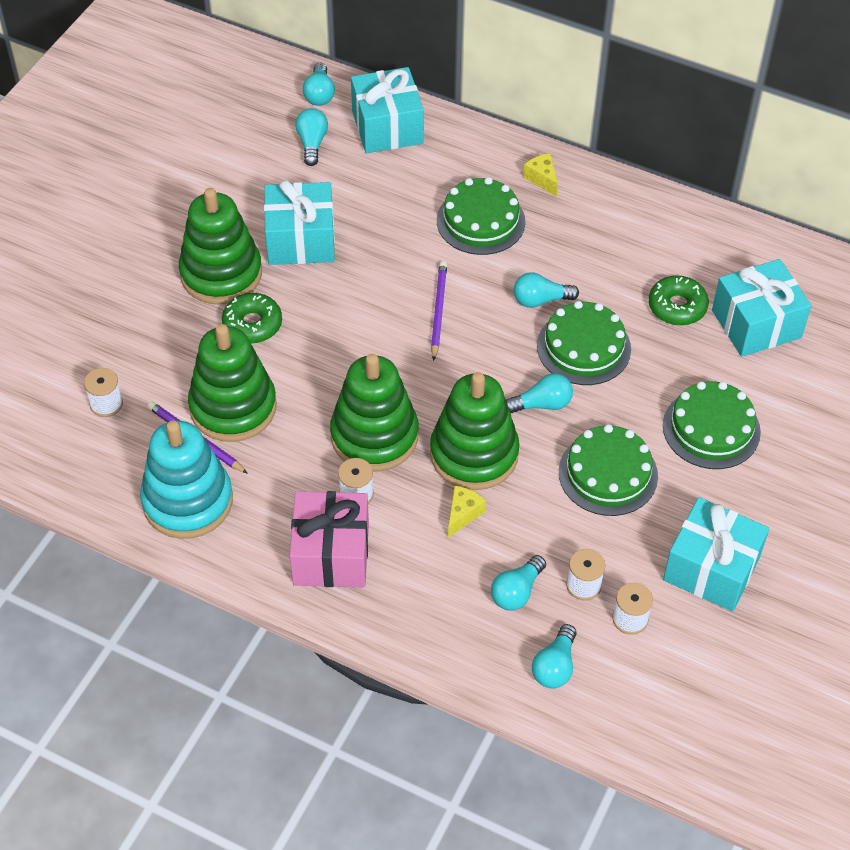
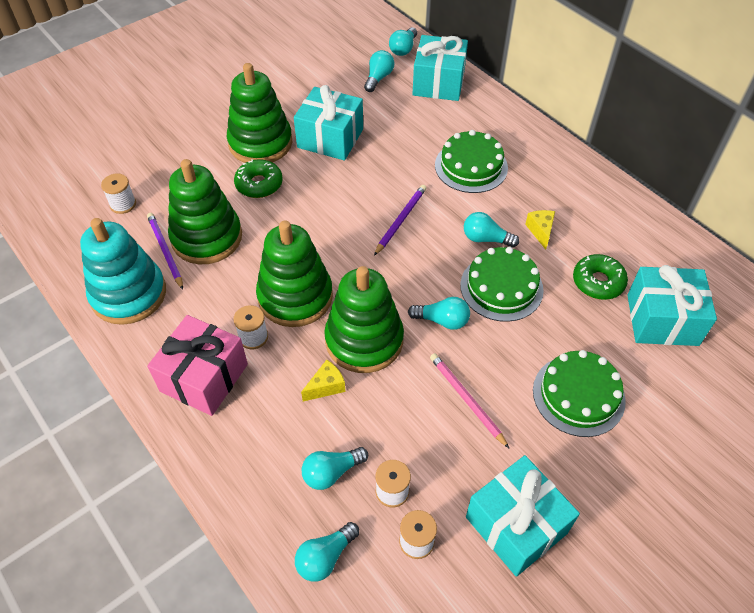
camera: 25 degrees right, 0 degrees up
yellow cheese [523,153,558,197] -> yellow cheese moved to [525,210,555,250]
green cake [559,424,658,516] -> pink pencil [430,353,510,449]

